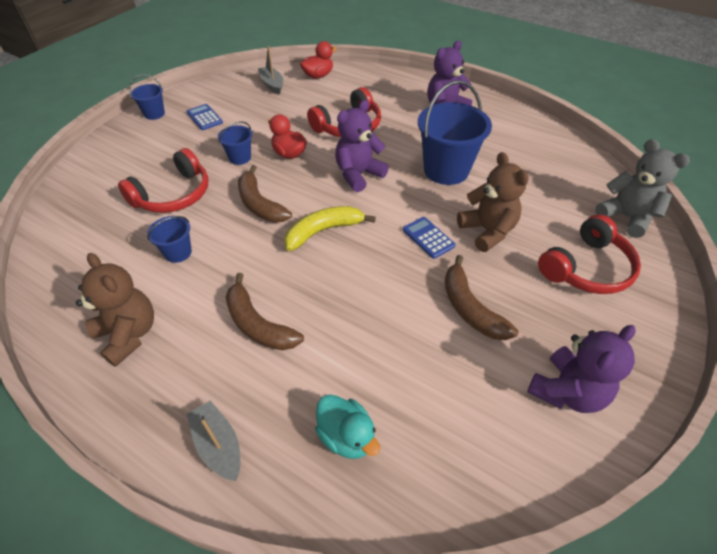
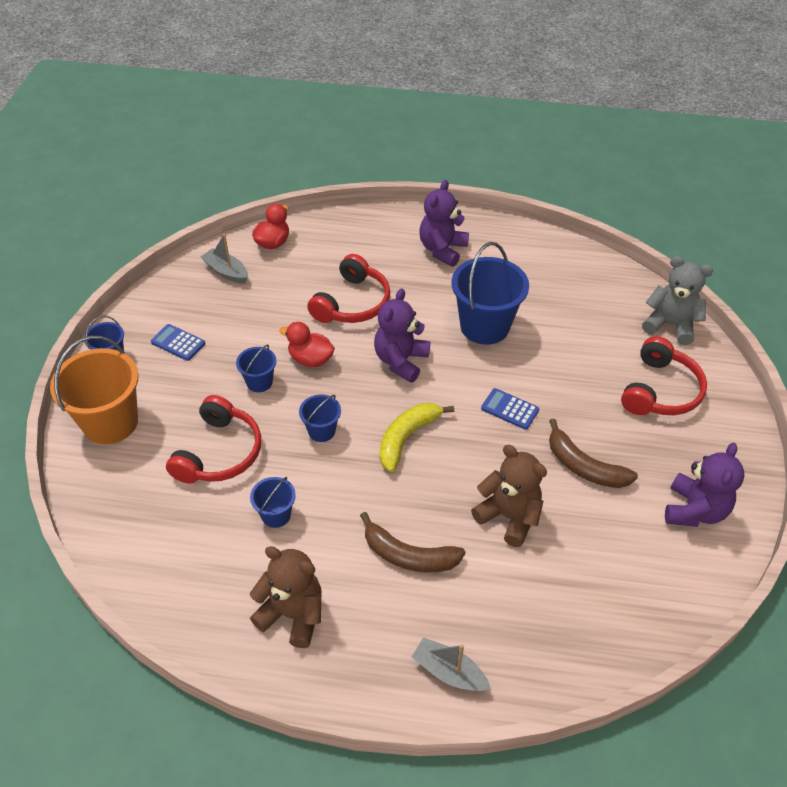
camera: 25 degrees left, 0 degrees up
brown banana [238,165,292,222] -> blue bucket [299,395,341,442]
turquoise duck [315,394,380,459] -> none
brown teddy bear [457,152,529,252] -> brown teddy bear moved to [471,445,547,547]
none -> orange bucket [50,336,139,444]

